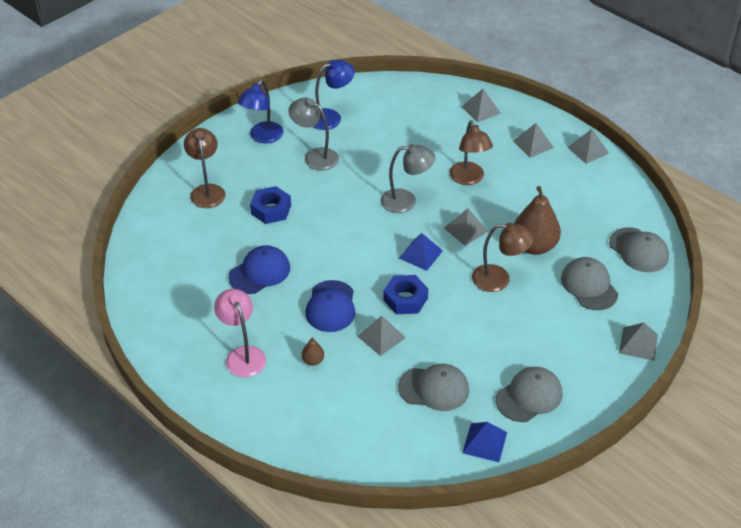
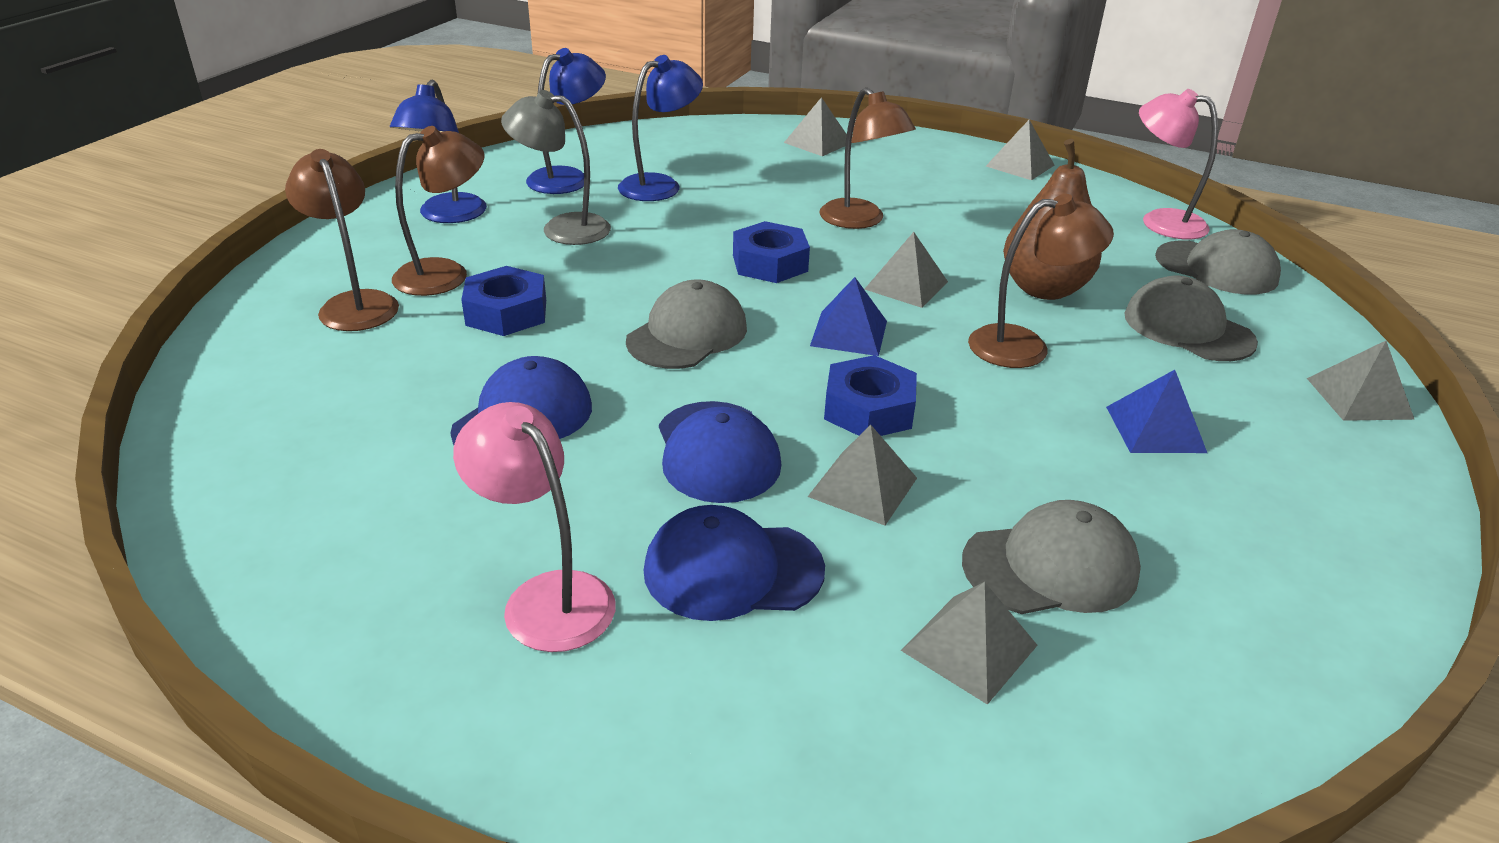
camera: 20 degrees left, 10 degrees down
brown pear [302,337,324,365] -> blue cap [644,505,825,621]
grey lamp [380,144,435,213] -> blue nut [733,221,810,283]
blue pyramid [462,422,507,462] -> blue pyramid moved to [1106,370,1207,453]
grey cap [496,367,563,422] -> grey cap moved to [626,280,747,369]
grey pyramid [513,123,554,158] -> grey pyramid moved to [901,582,1037,705]
none -> brown lamp [392,126,485,296]
none -> blue lamp [618,55,703,201]
none -> pink lamp [1139,89,1218,239]

